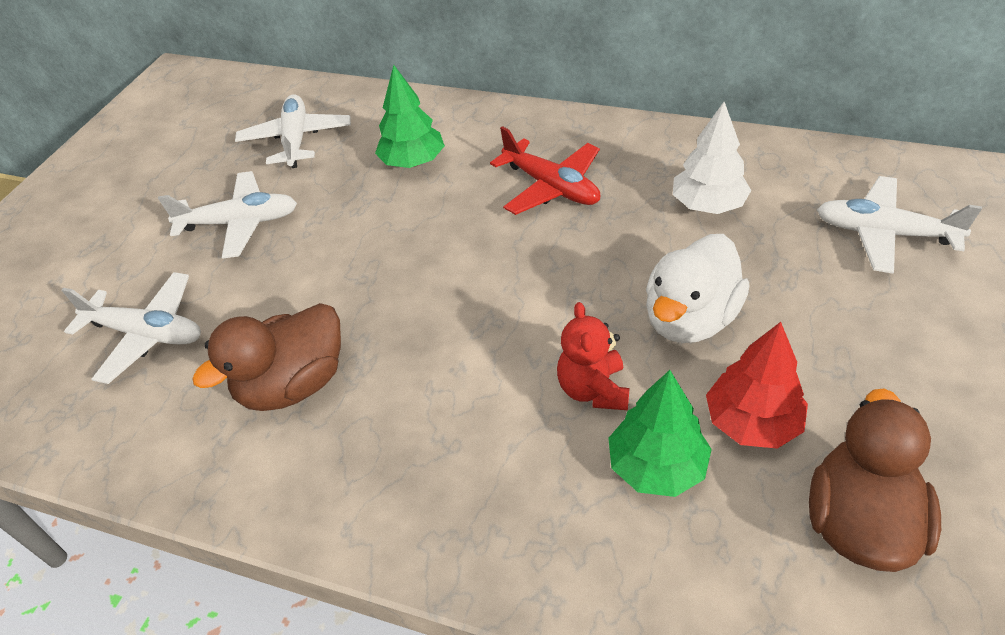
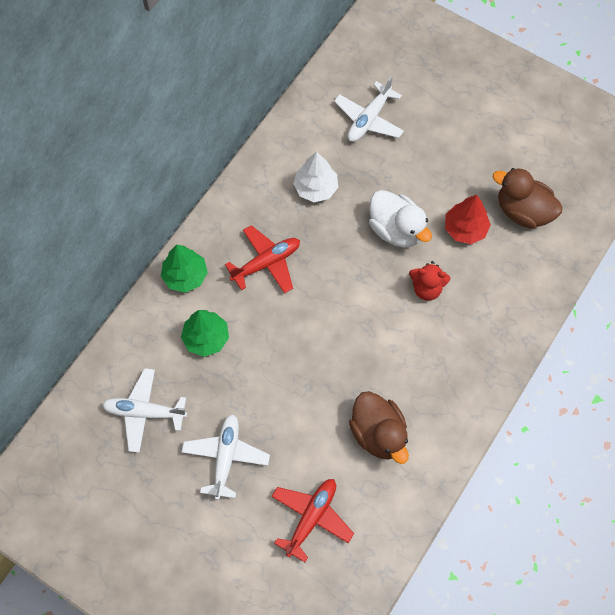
camera: 80 degrees left, 20 degrees up
white plane [61,272,201,384] -> red plane [271,479,354,562]
green tree [608,370,712,497] -> green tree moved to [161,245,208,293]

